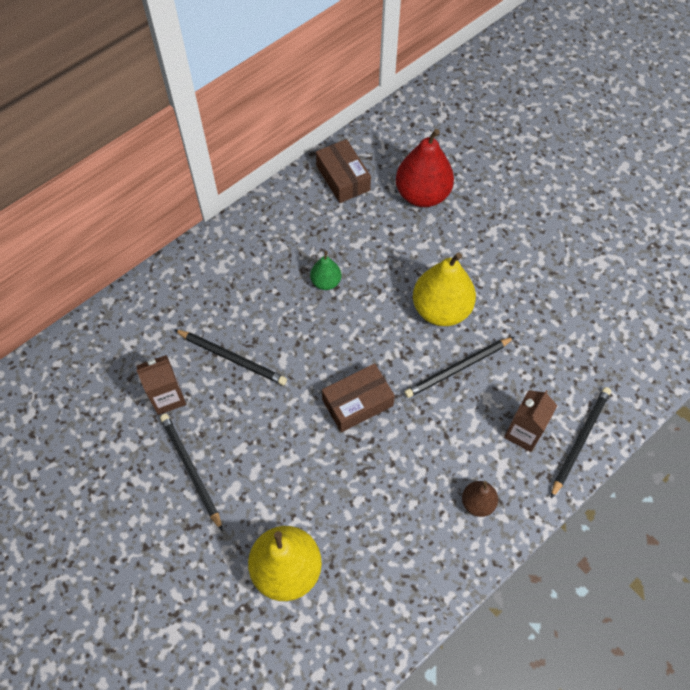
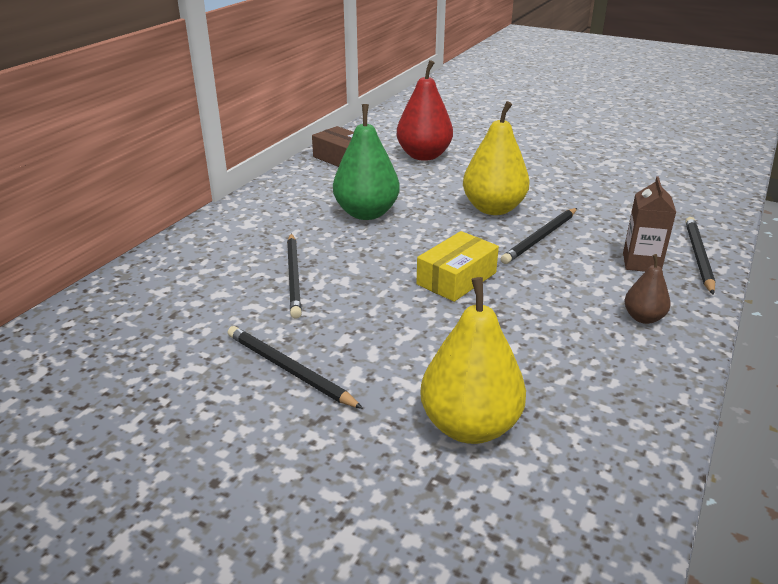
camera: 20 degrees left, 30 degrees down
brown carton [136,355,186,415] -> none
black pencil [174,329,287,385] -> black pencil turned 75 degrees clockwise [287,233,302,319]
green pear [310,251,341,290] -> green pear [333,104,400,220], size x1.94
brown box [322,363,395,432] -> yellow box [417,231,499,302]

